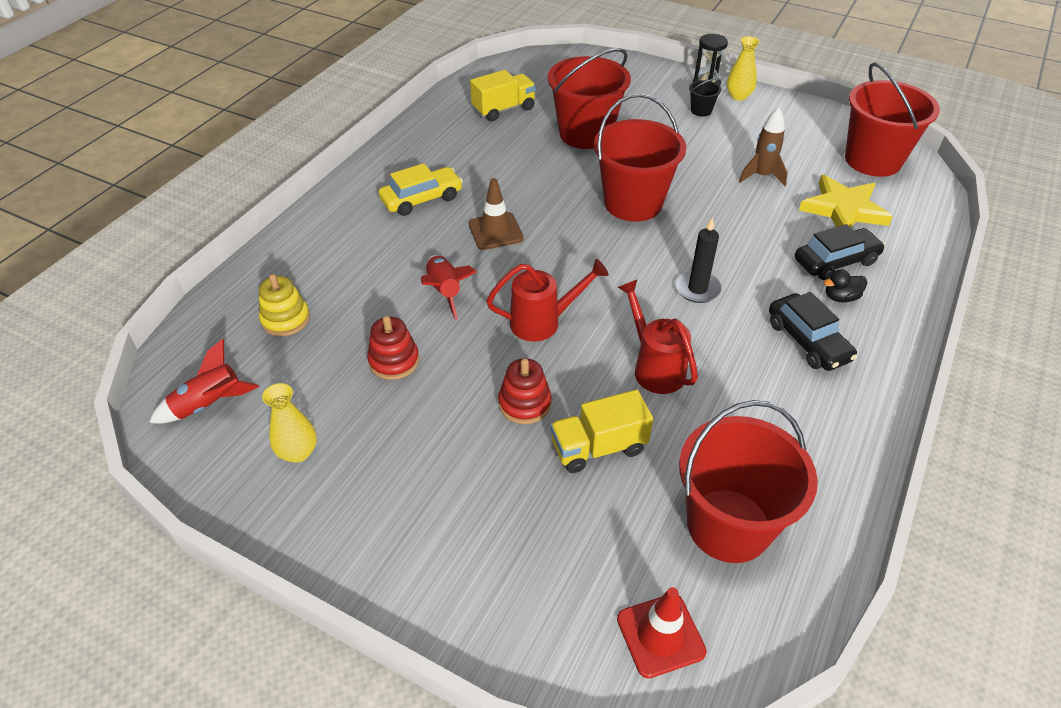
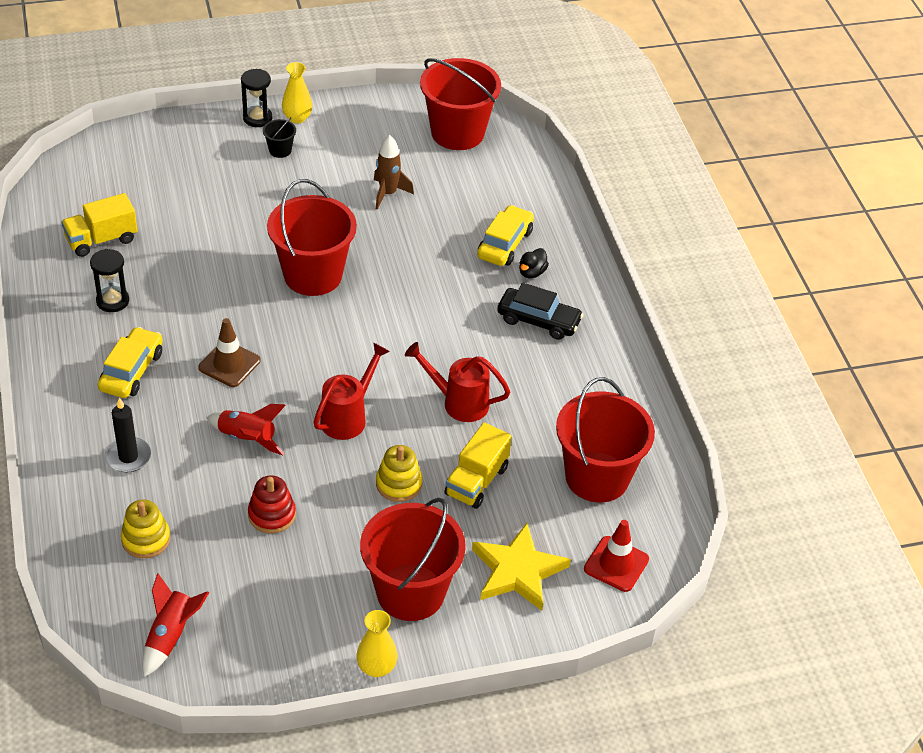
camera: 45 degrees left, 0 degrees up
yellow vase [262,383,317,463] -> yellow vase moved to [356,610,397,677]
yellow truck [470,70,536,121] -> yellow truck turned 135 degrees counterclockwise [61,193,138,257]
red stacking toy [498,358,552,424] -> yellow stacking toy [376,445,423,502]
red bucket [548,48,631,149] -> red bucket moved to [360,498,466,621]
black candle [675,217,722,303] -> black candle moved to [105,398,151,473]
black car [795,224,885,280] -> yellow car [477,205,534,266]
yellow star [799,175,893,227] -> yellow star moved to [472,523,571,611]
none -> black hourglass [90,249,129,312]

